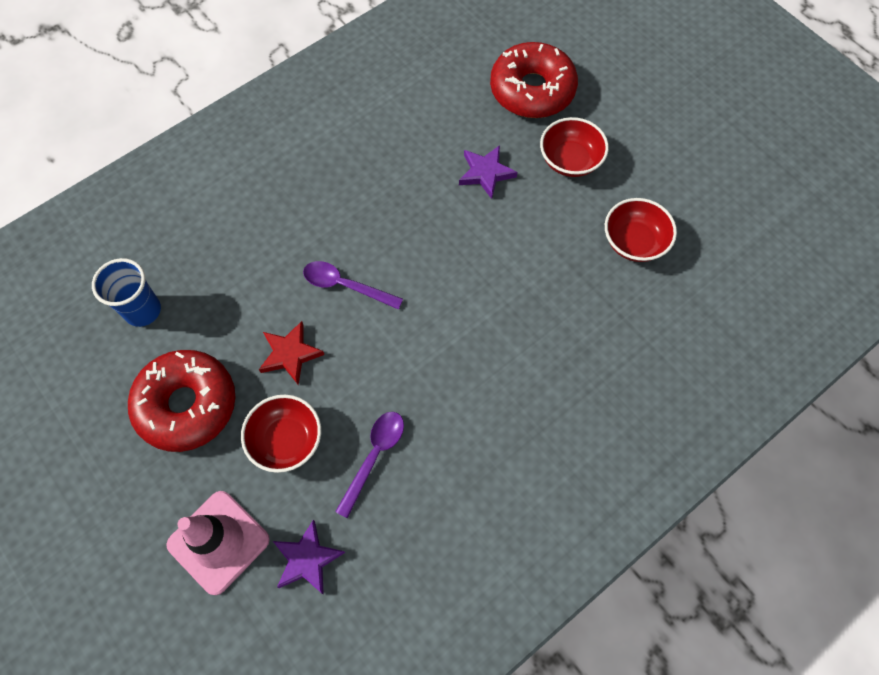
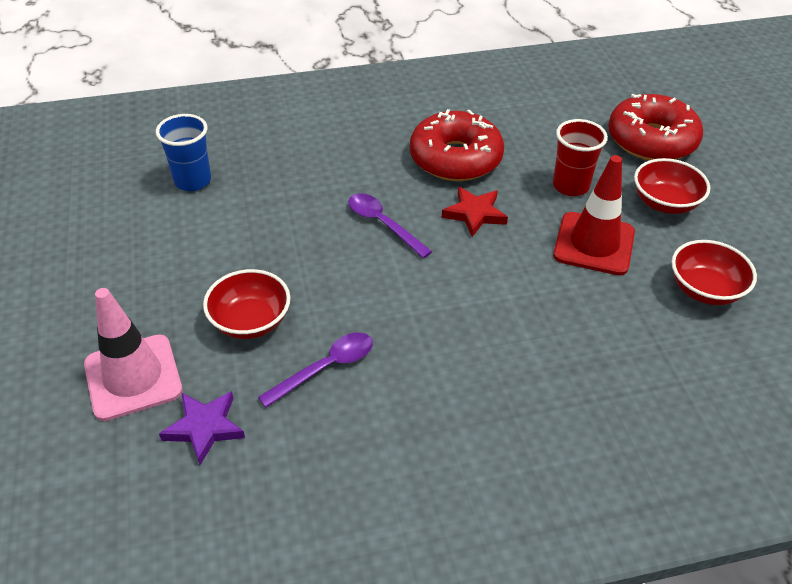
camera: 25 degrees right, 20 degrees down
red donut [128,350,235,452] -> red donut moved to [410,109,504,181]
red star [259,321,324,385] -> red star moved to [442,187,508,237]
purple star [459,145,518,199] -> red cup [553,119,608,196]
none -> red traffic cone [553,155,635,275]

